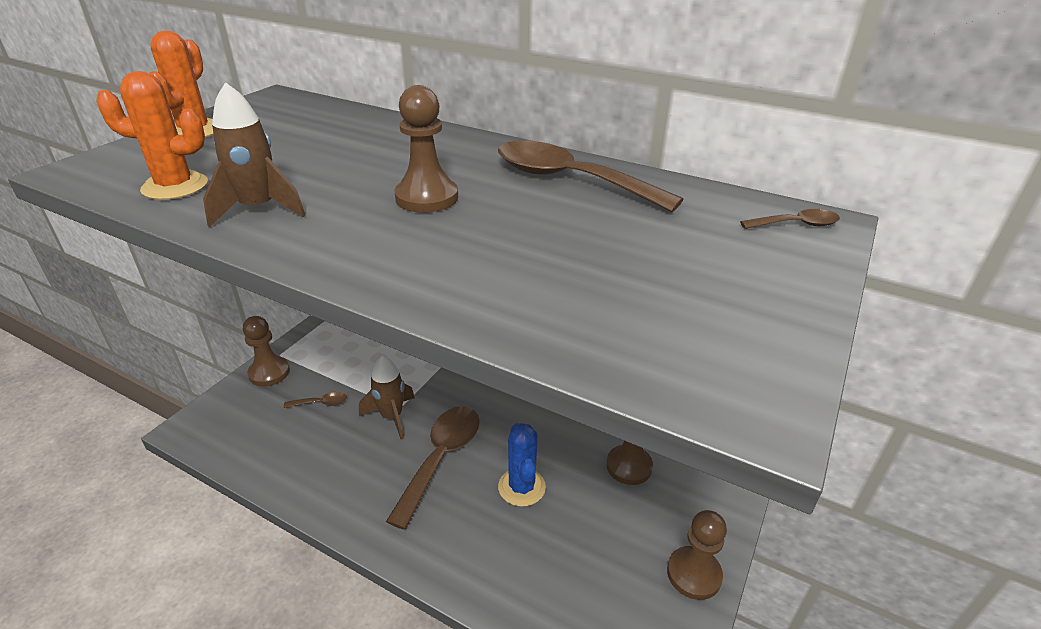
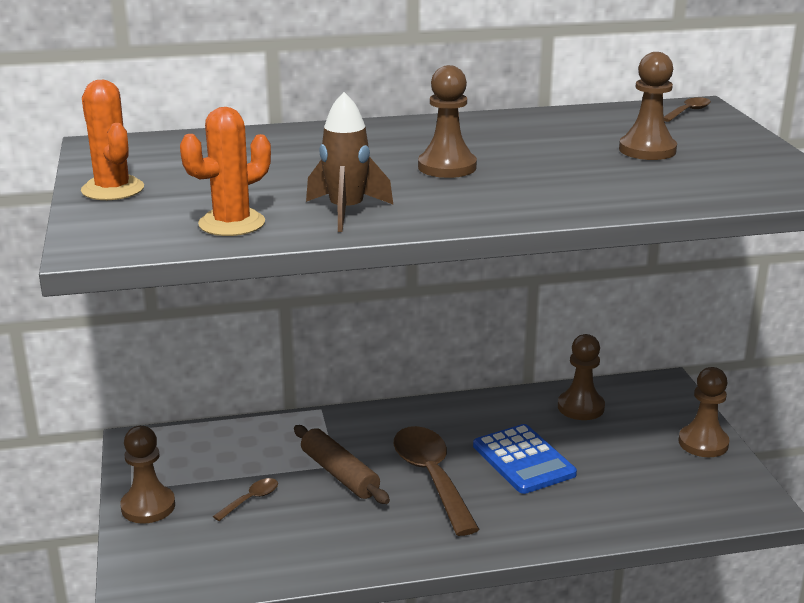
camera: 40 degrees left, 10 degrees down
brown rocket [359,356,415,440] -> brown rolling pin [294,425,390,504]
brown spoon [498,141,683,212] -> none
blue cactus [498,423,546,507] -> blue calculator [473,424,577,494]
none -> brown pawn [619,52,677,160]

